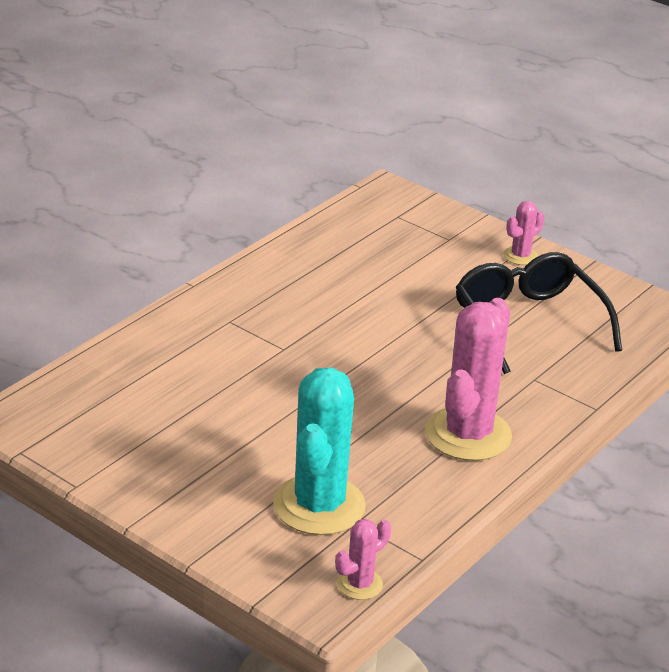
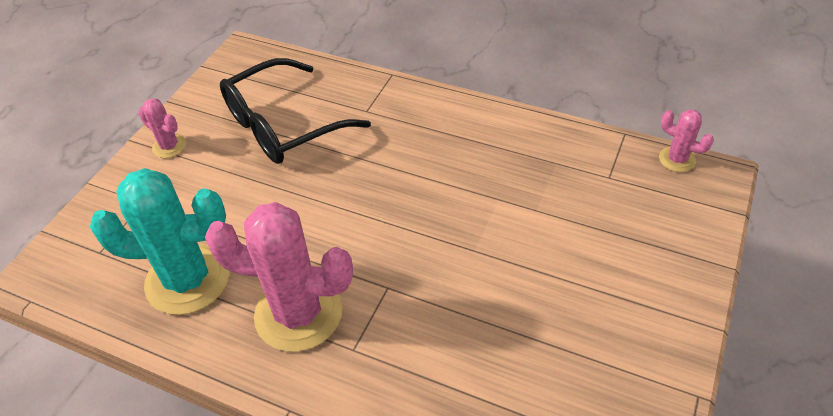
camera: 100 degrees left, 15 degrees up
turquoise cactus [273,367,366,535] -> turquoise cactus moved to [90,168,229,315]
pink cactus [425,298,512,461] -> pink cactus moved to [205,202,353,352]

